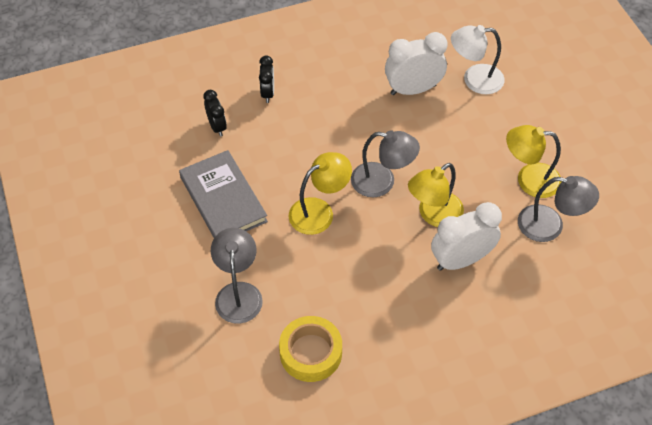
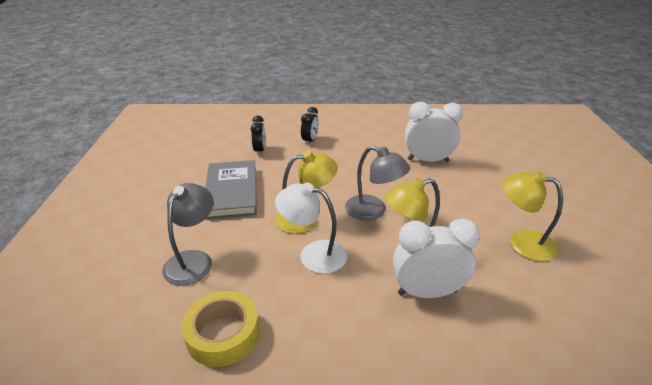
camera: 20 degrees right, 20 degrees down
white lamp [451,25,505,94] -> white lamp moved to [275,182,347,274]
grey lamp [518,176,599,242] -> none

